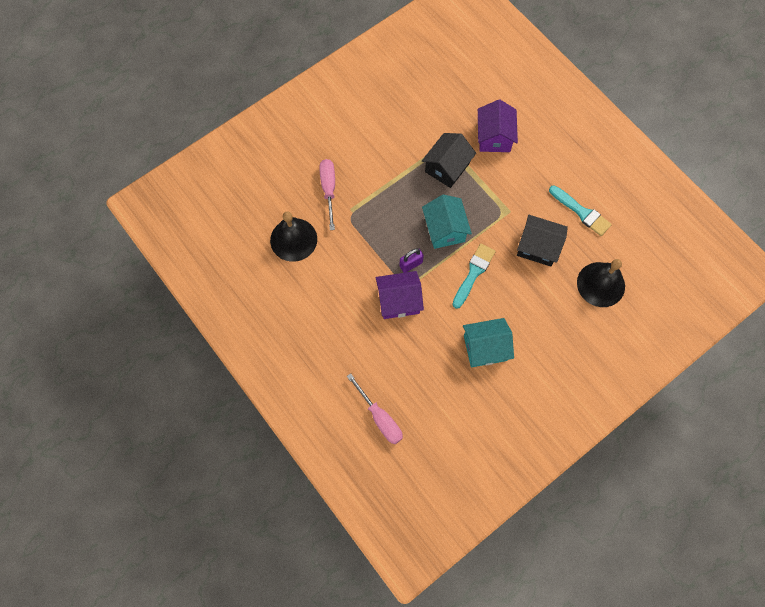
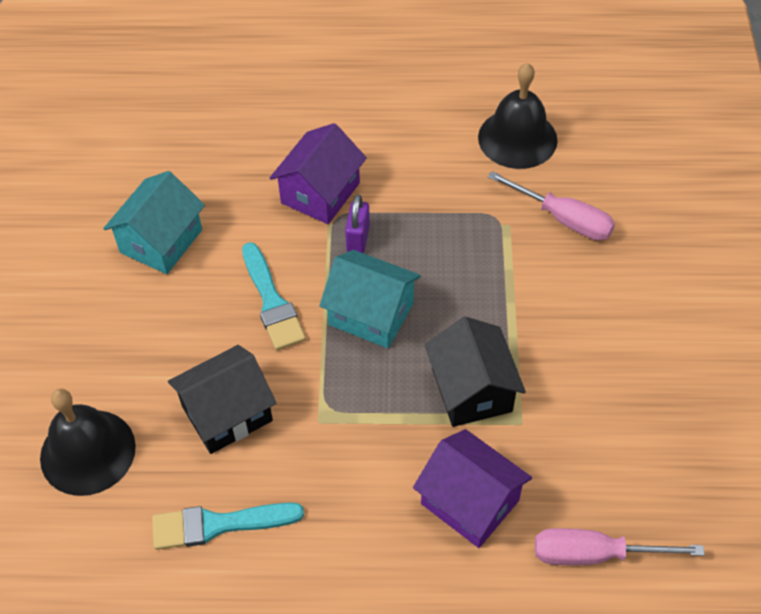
camera: 130 degrees right, 15 degrees down
pink screwdriver [347,373,403,444] -> pink screwdriver moved to [535,528,704,565]

